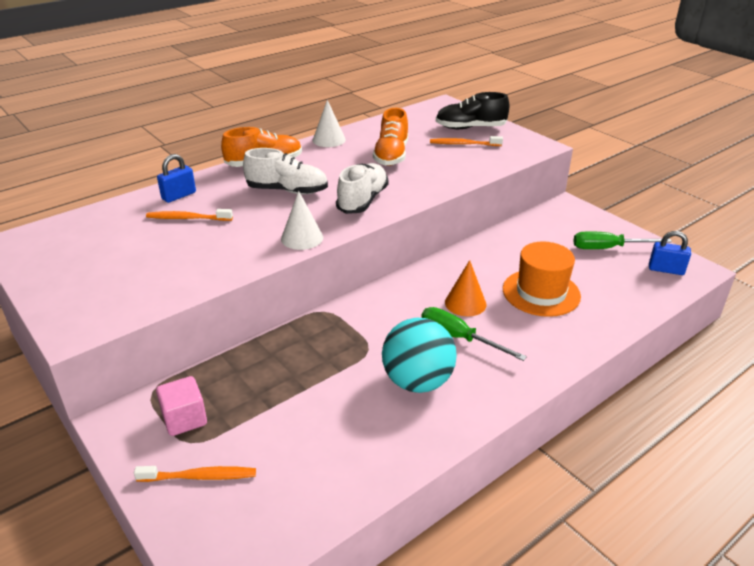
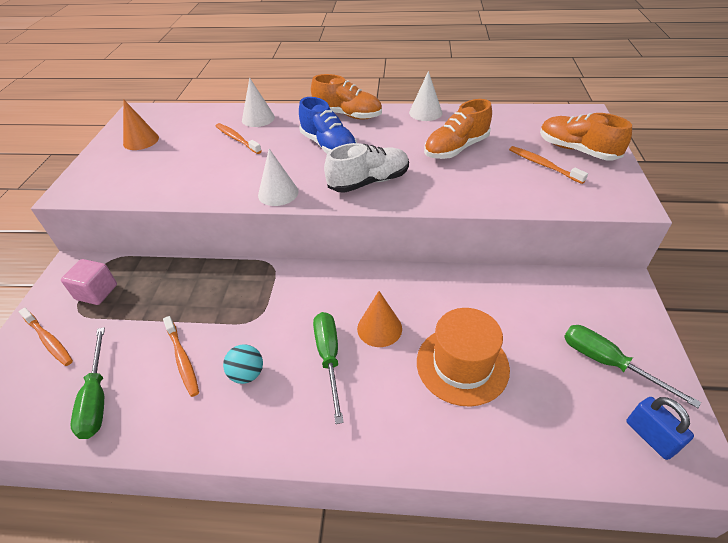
camera: 45 degrees right, 10 degrees up
blue padlock [157,154,196,203] -> white cone [242,78,275,127]
white shoe [243,148,328,195] -> blue shoe [299,97,357,154]
turquoise ball [382,318,457,393] -> turquoise ball [223,344,263,384], size x0.51
black shoe [436,92,510,129] -> orange shoe [540,113,632,160]
none -> green screwdriver [70,327,105,439]
none -> orange cone [123,99,159,150]
none -> orange toothbrush [163,316,199,397]

